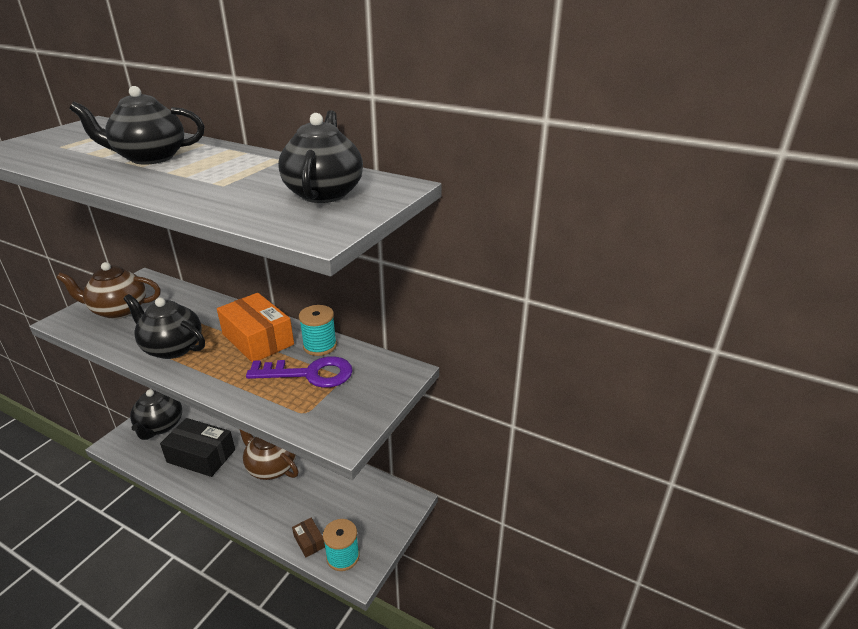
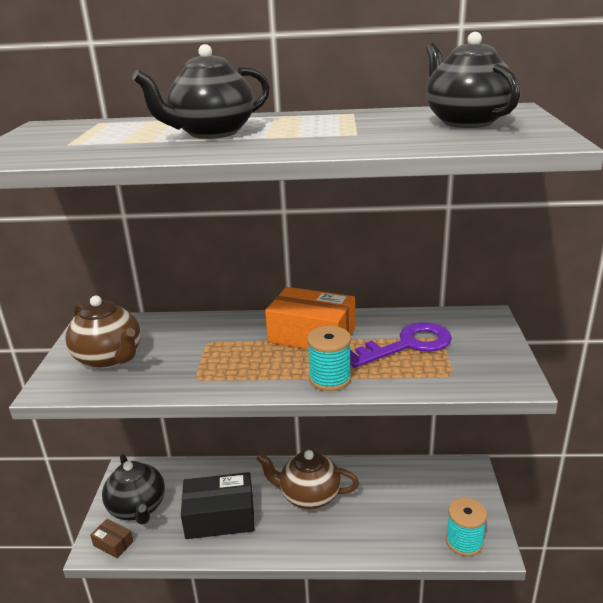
camera: 25 degrees left, 5 degrees down
brown teapot [57,262,161,319] -> brown teapot turned 105 degrees counterclockwise [65,296,141,369]
black teapot [123,294,205,359] -> none
brown box [292,518,325,557] -> brown box moved to [90,519,133,558]
turquoise spool [299,305,337,356] -> turquoise spool moved to [307,326,352,391]

